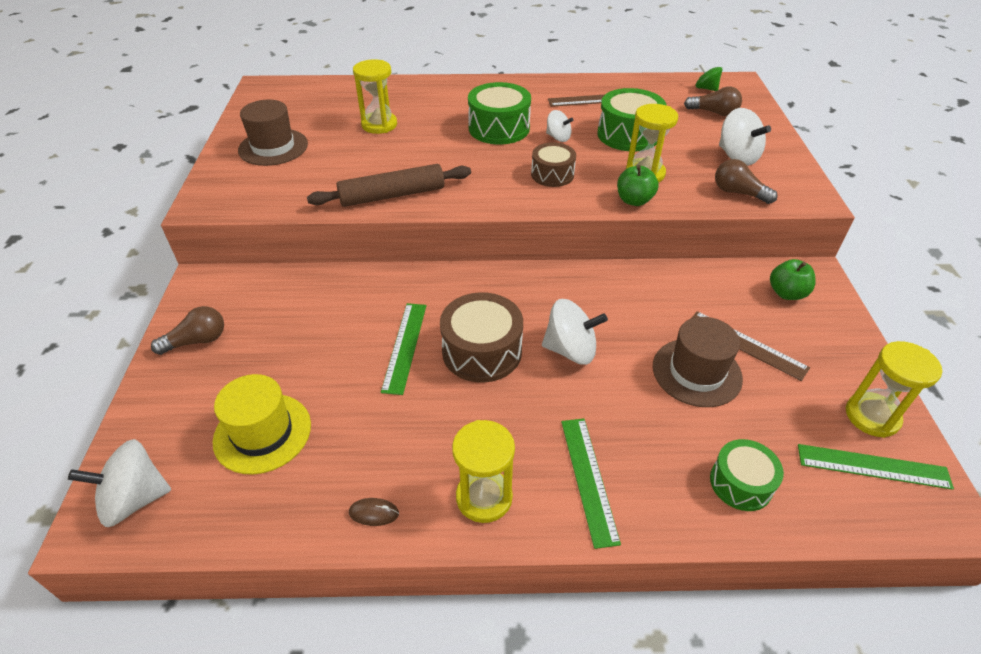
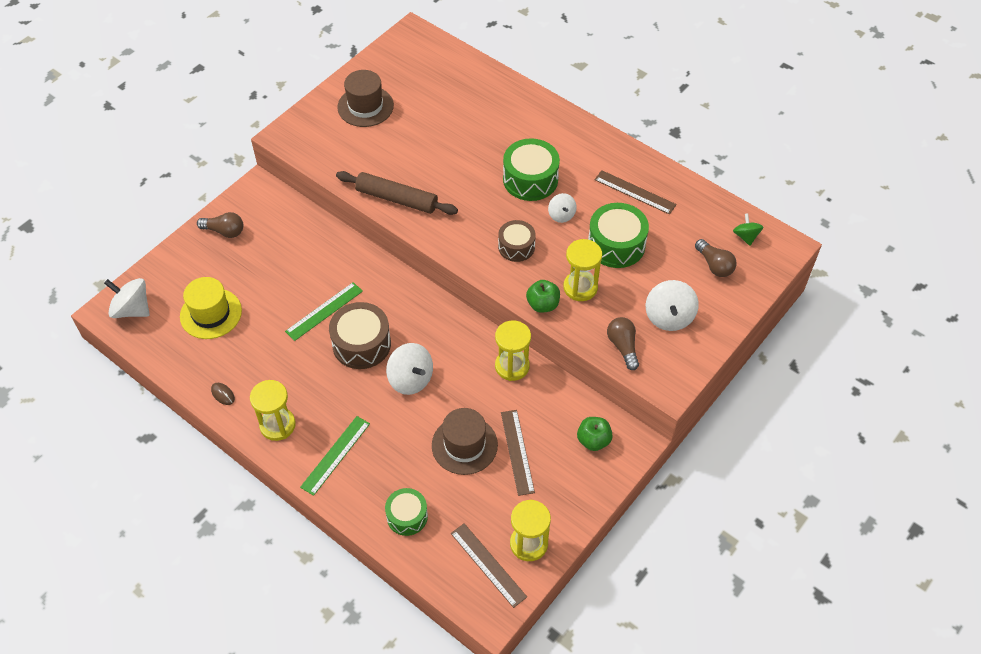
camera: 40 degrees right, 10 degrees up
yellow hourglass [353,59,397,134] -> yellow hourglass moved to [495,320,531,381]
green ruler [798,444,954,490] -> brown ruler [451,523,527,608]

